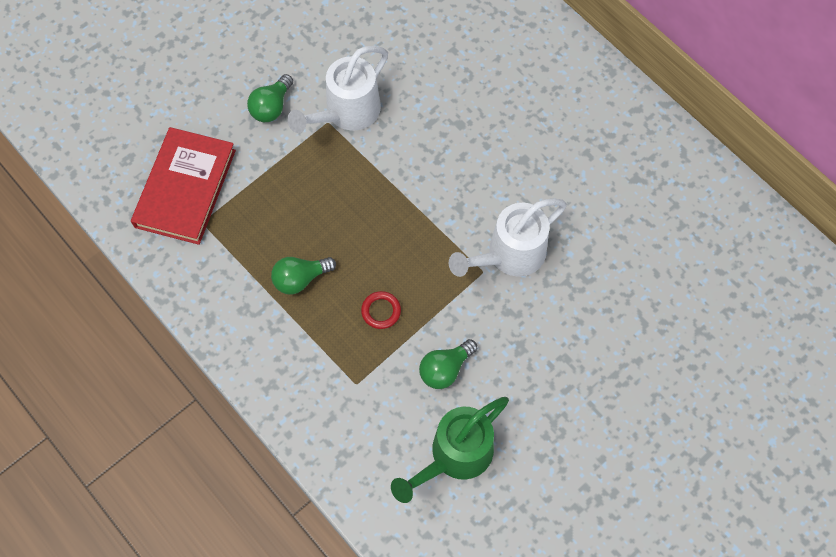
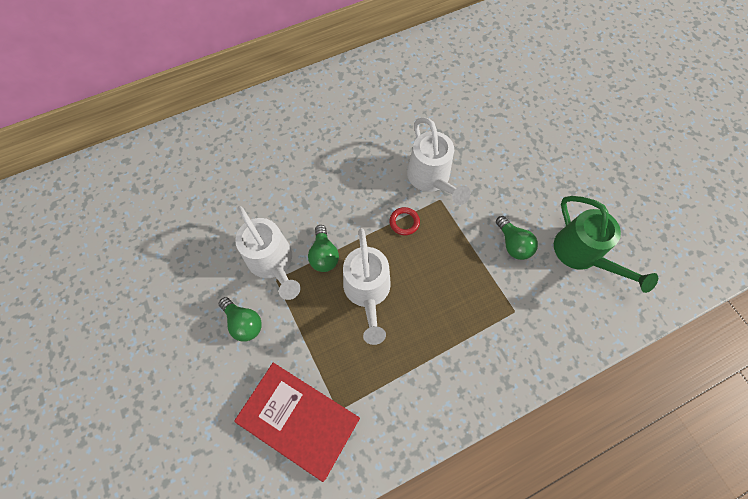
camera: 75 degrees left, 0 degrees up
green light bulb [271,257,336,295] -> green light bulb moved to [308,225,339,272]
red ring [361,291,401,329] -> red ring moved to [389,207,420,235]
none -> white watering can [343,228,391,345]

